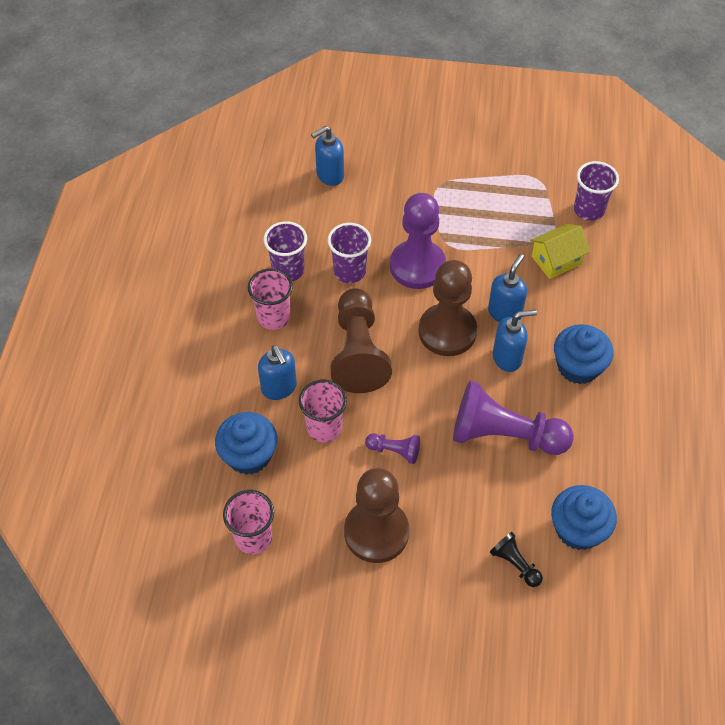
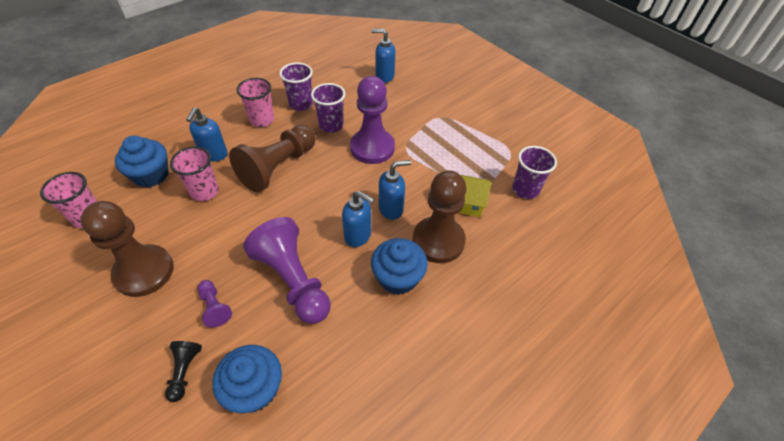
camera: 40 degrees right, 5 degrees down
purple pawn [365,433,420,464] -> purple pawn moved to [198,280,232,328]
brown pawn [418,260,477,356] -> brown pawn moved to [413,170,467,263]

